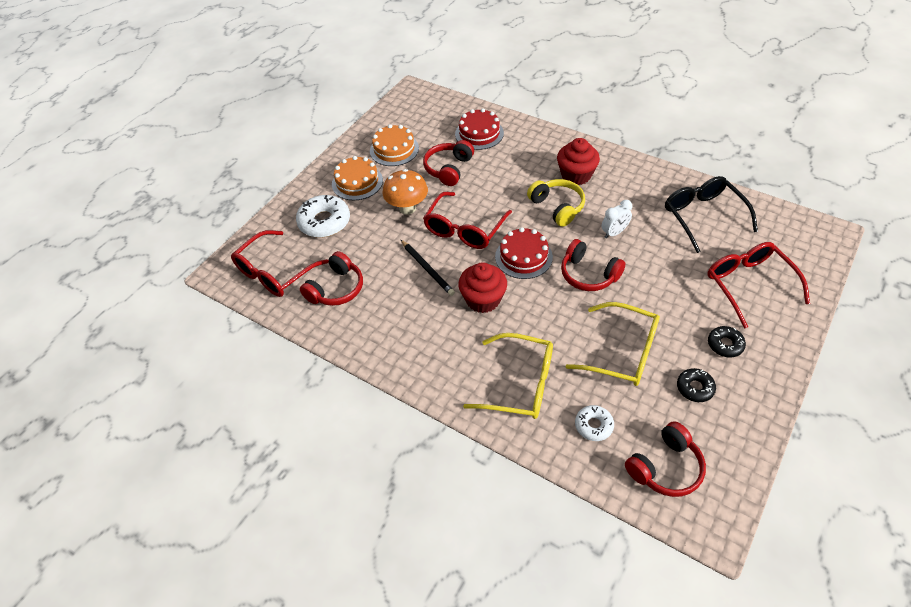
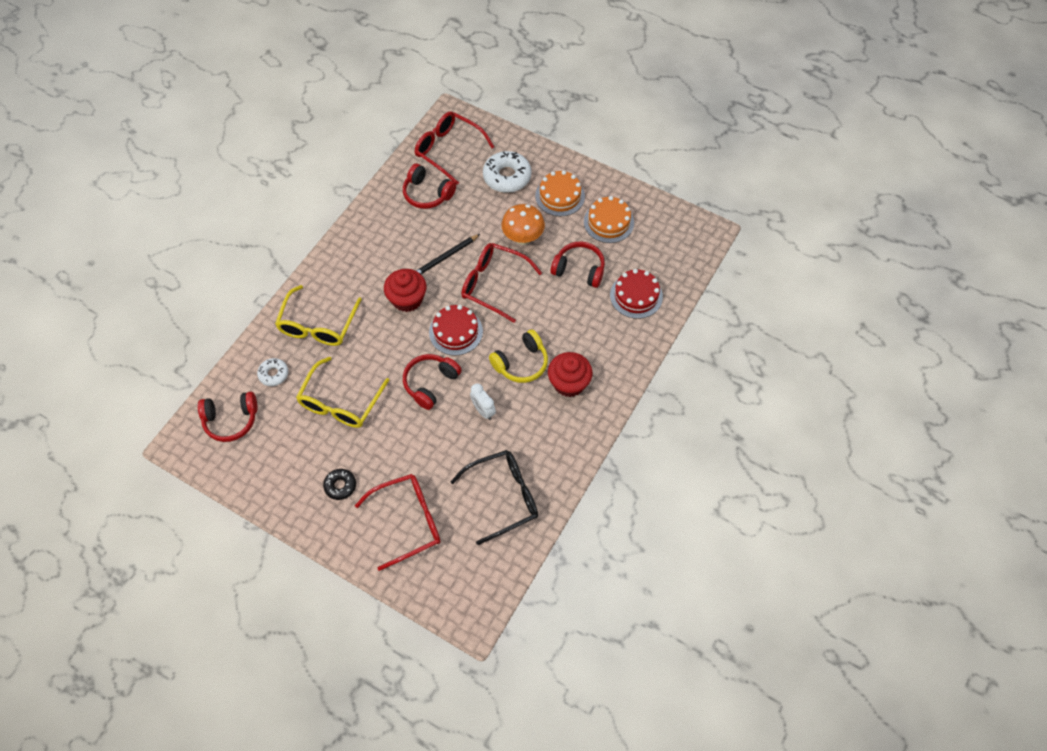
camera: 85 degrees right, 10 degrees up
red headphones [625,421,706,497] -> red headphones turned 60 degrees counterclockwise [198,392,258,442]
black donut [677,368,716,402] -> none

